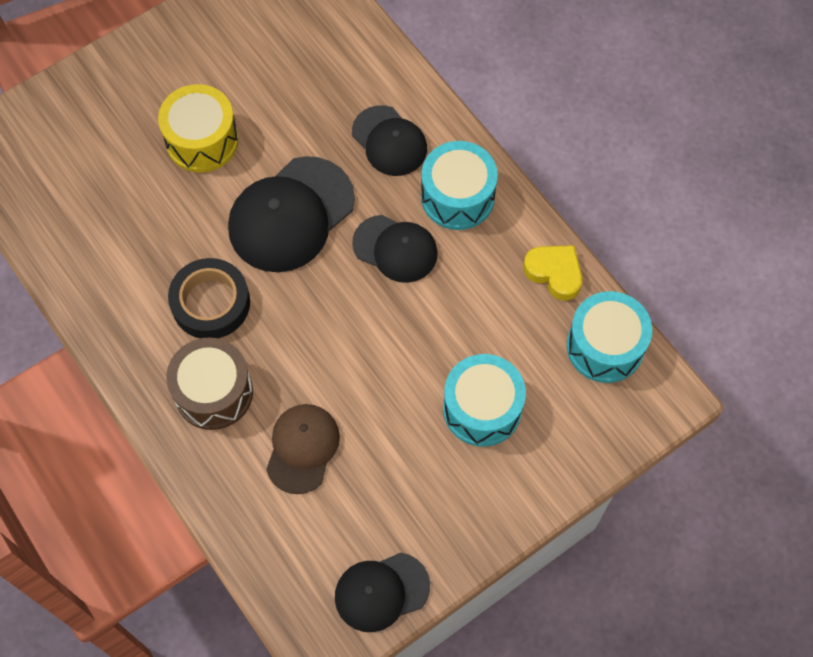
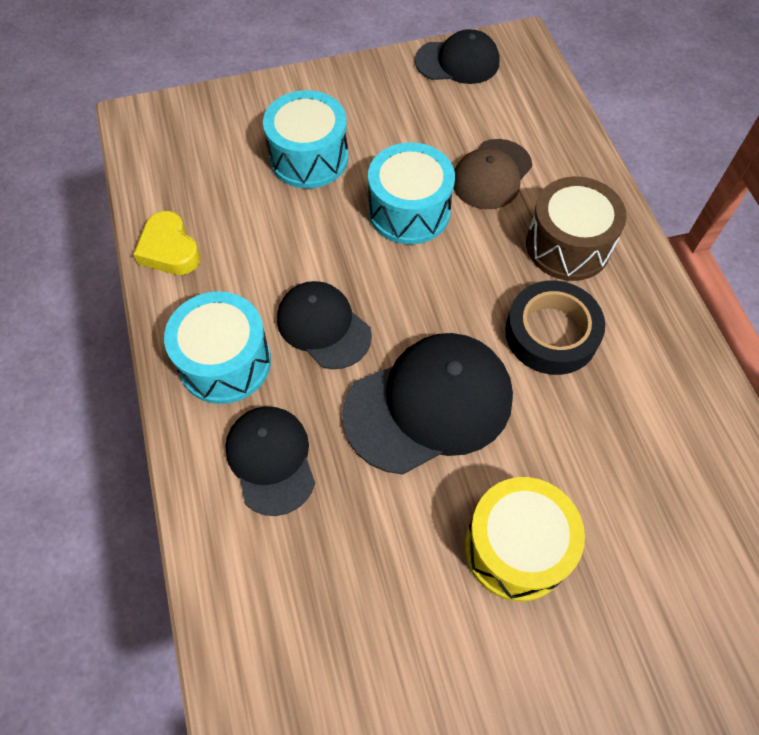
camera: 160 degrees left, 5 degrees down
turquoise drum [567,291,652,383] -> turquoise drum moved to [368,142,455,244]

